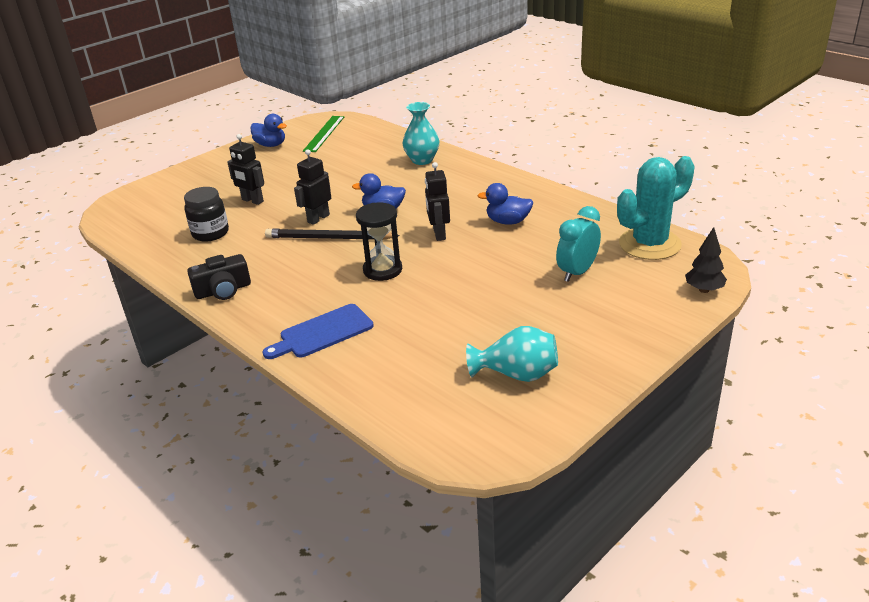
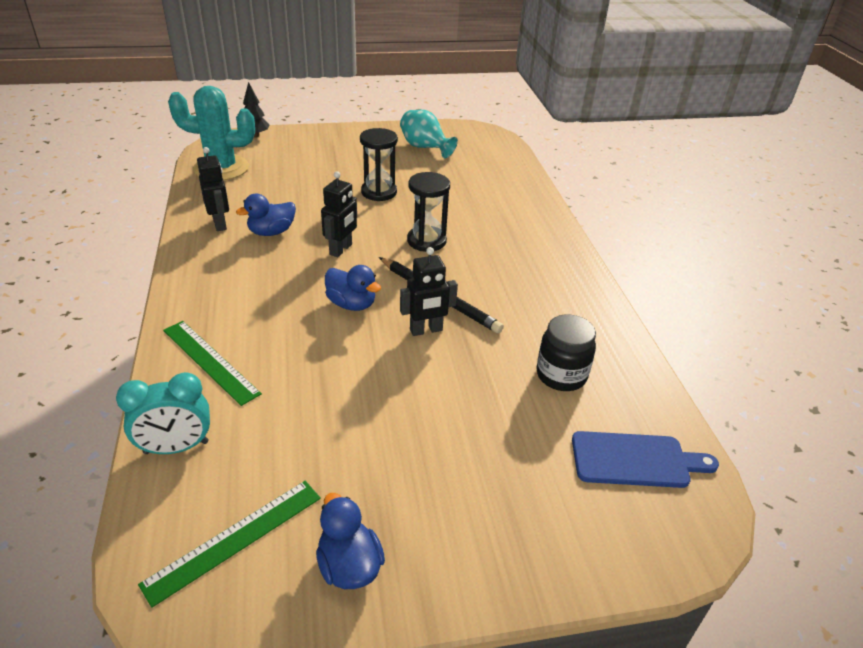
camera: 150 degrees left, 5 degrees up
black camera [187,254,251,300] -> none
black robot [227,134,264,205] -> black robot moved to [197,147,229,231]
blue cutting board [263,304,374,359] -> blue cutting board moved to [572,431,719,488]
turquoise vase [402,102,439,165] -> green ruler [163,321,262,406]
blue duck [477,183,533,225] -> blue duck turned 105 degrees clockwise [236,194,296,236]
turquoise clock [556,206,601,282] -> turquoise clock moved to [116,372,210,454]
none -> black hourglass [360,128,398,201]

